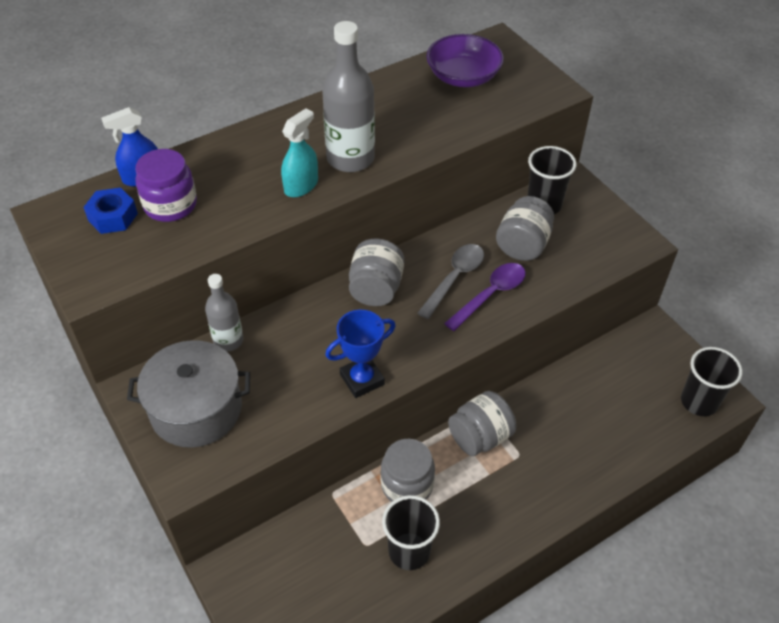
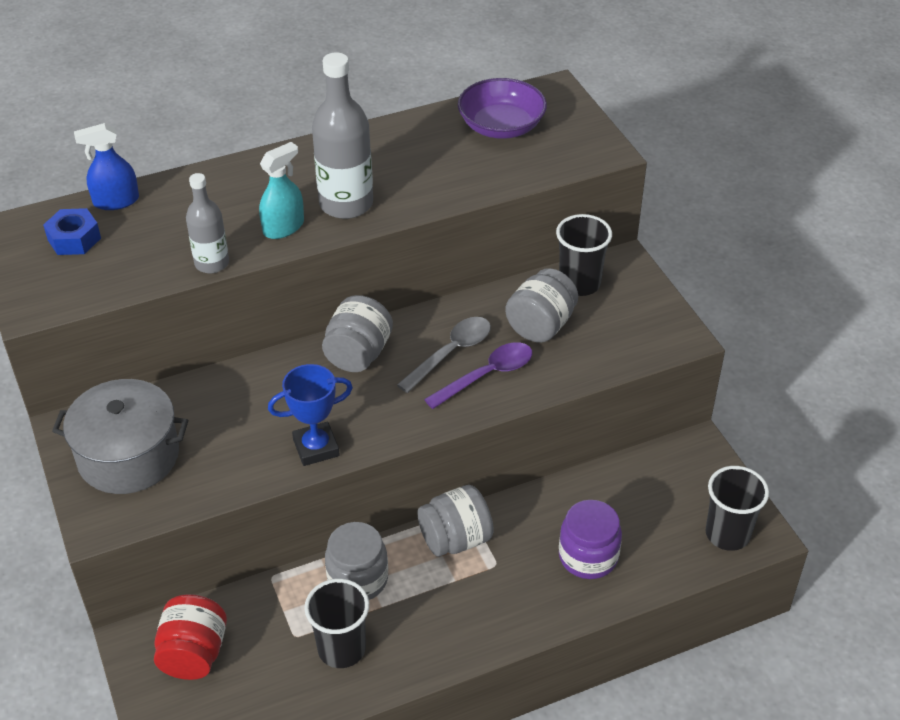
camera: 10 degrees right, 5 degrees down
purple jar [135,149,197,222] -> purple jar moved to [559,500,622,579]
grey bottle [205,274,243,352] -> grey bottle moved to [186,173,229,273]
none -> red jar [154,594,227,680]

